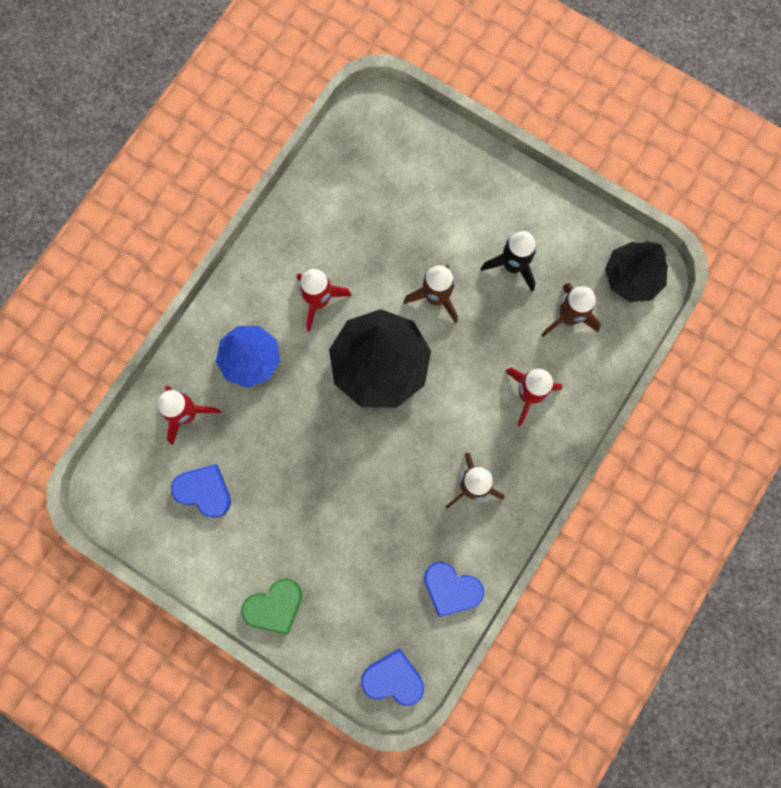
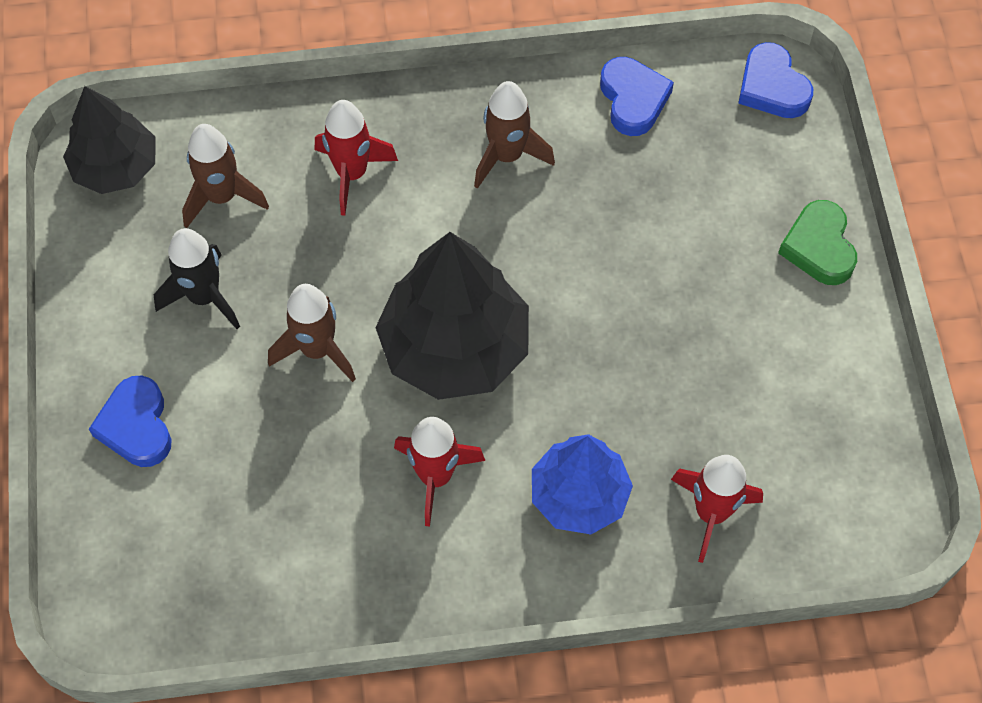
camera: 130 degrees left, 15 degrees down
blue heart [171,464,231,518] -> blue heart moved to [89,376,172,467]
green heart [241,579,302,635] -> green heart turned 120 degrees counterclockwise [778,200,857,285]

